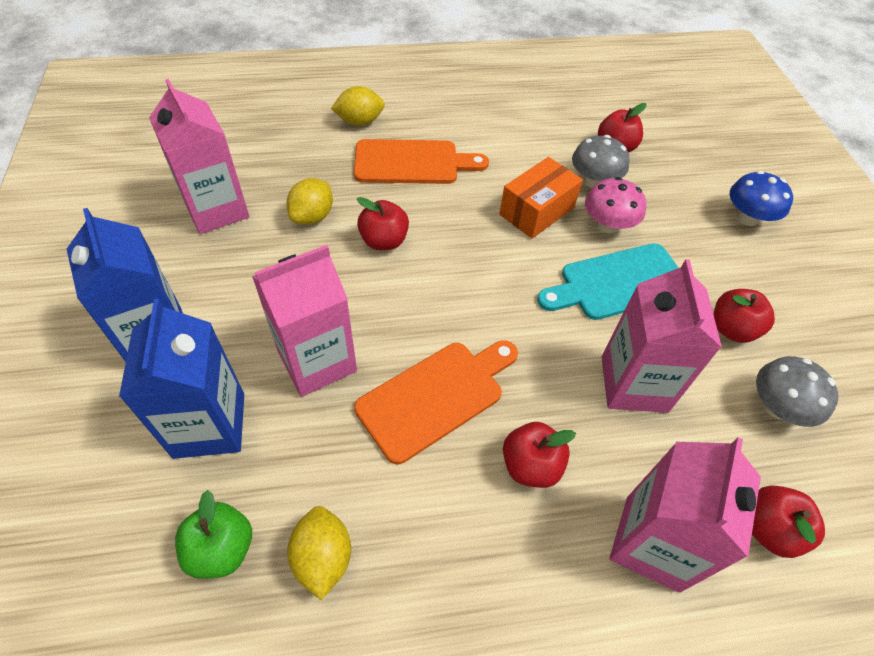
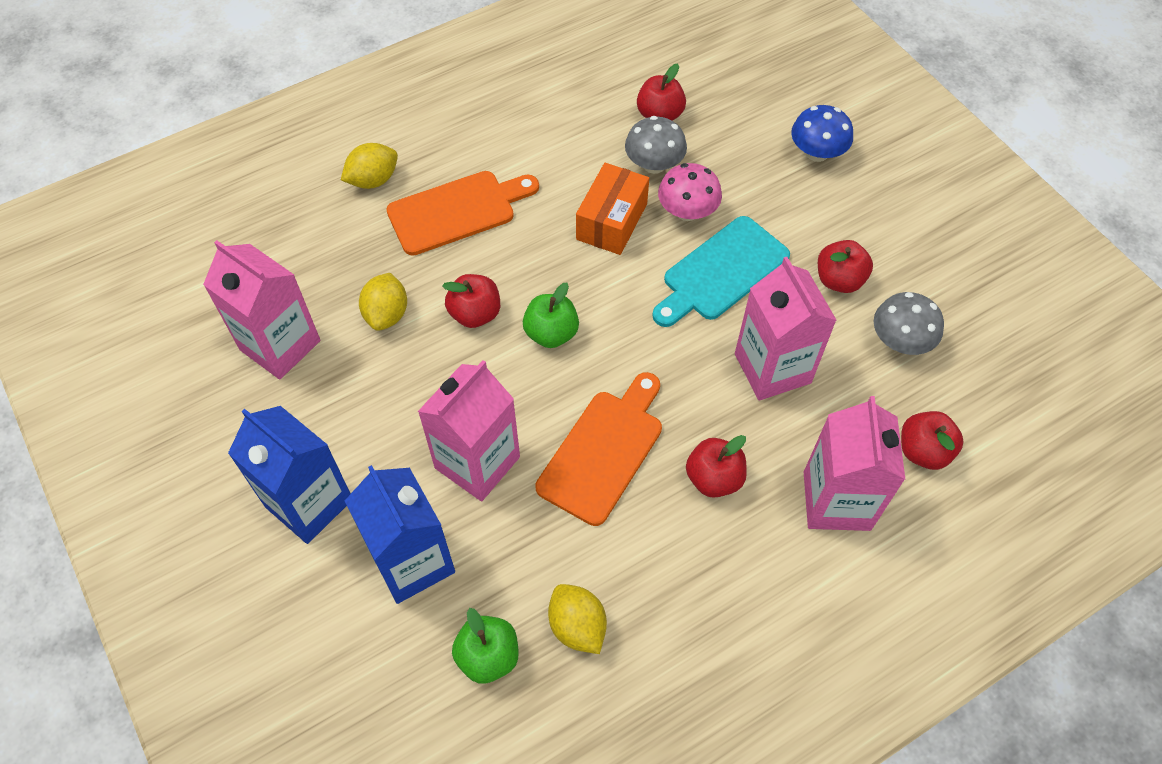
camera: 20 degrees left, 5 degrees up
none -> green apple [523,283,579,348]

